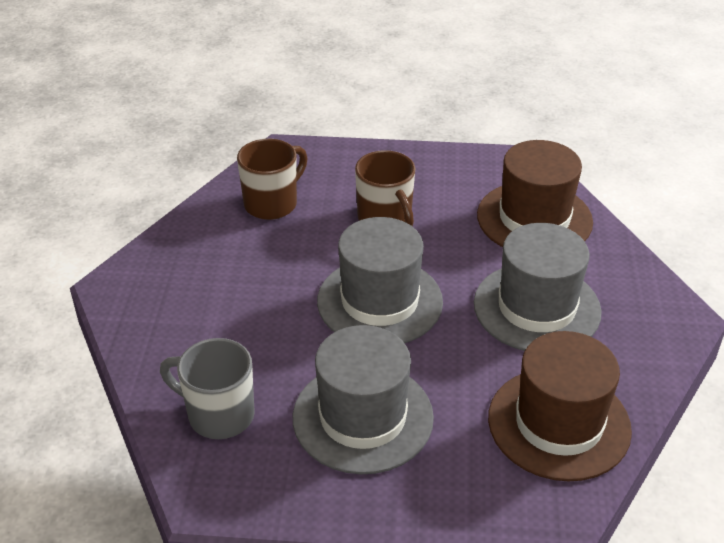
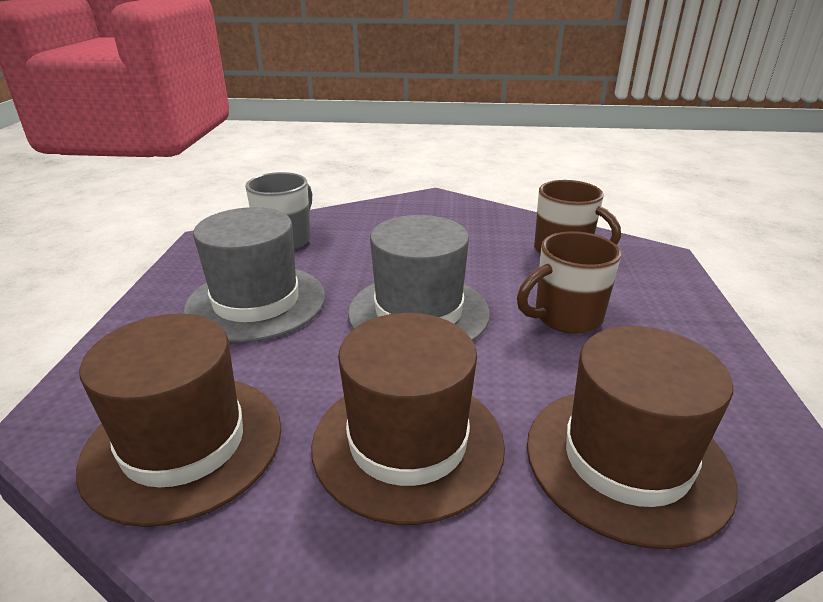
camera: 90 degrees right, 10 degrees down
grey hat [474,223,602,351] -> brown hat [311,313,505,525]

